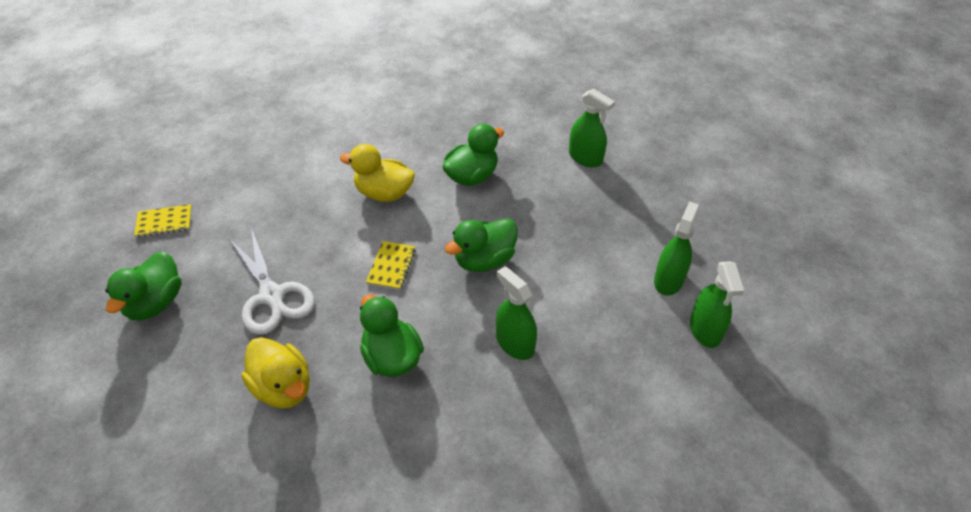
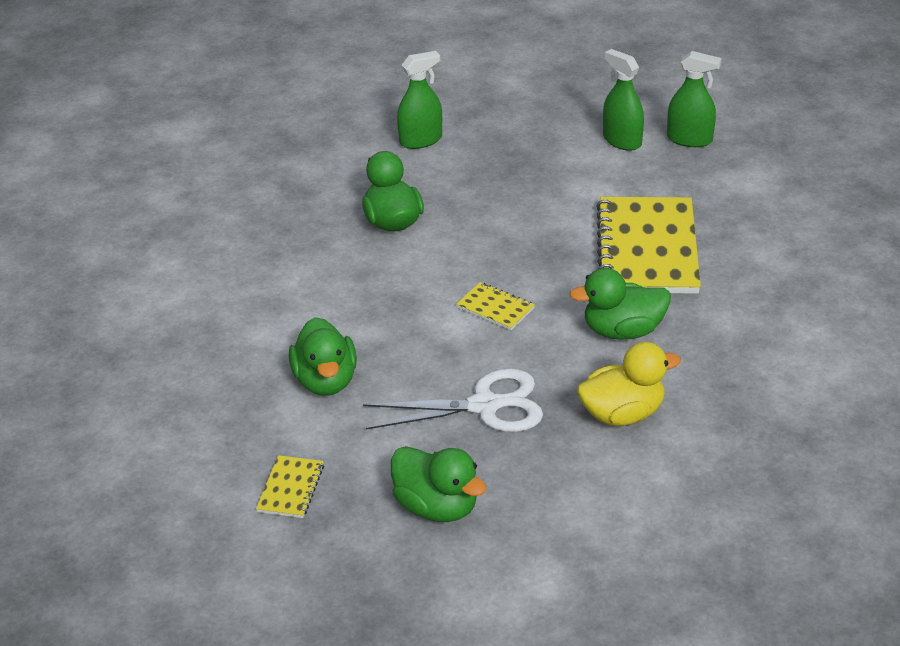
camera: 65 degrees left, 10 degrees down
yellow duck [340,144,415,202] -> none
green duck [445,218,518,272] -> green duck moved to [289,317,357,396]
green spray bottle [496,266,537,360] -> yellow notebook [596,197,701,294]

